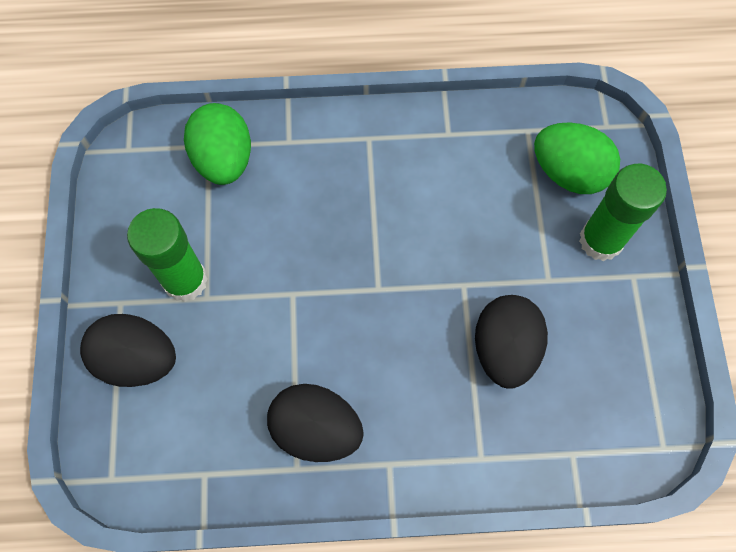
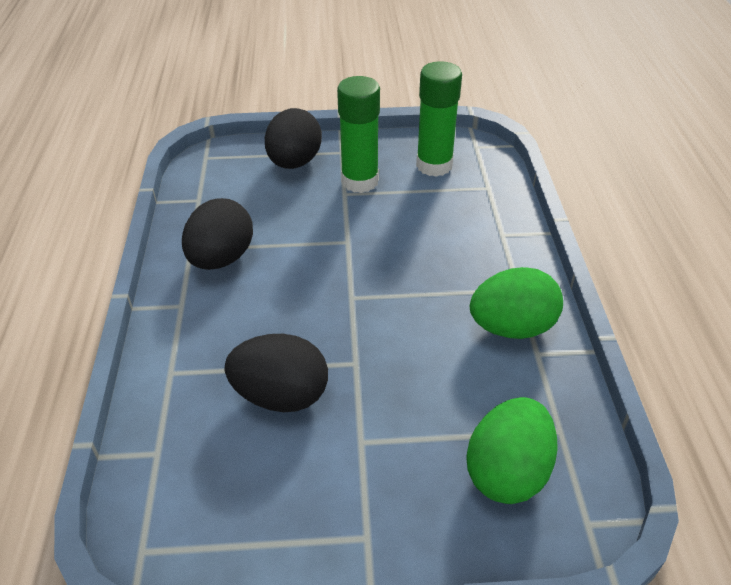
camera: 90 degrees right, 25 degrees down
green egg [184,103,251,185] -> green egg moved to [470,267,563,339]
green glue stick [579,164,667,261] -> green glue stick moved to [416,61,462,177]

